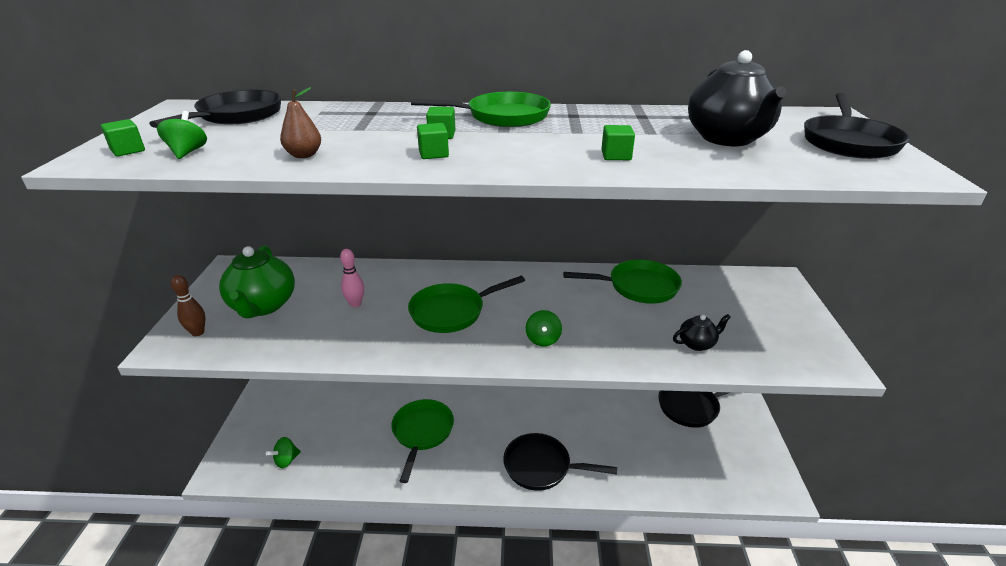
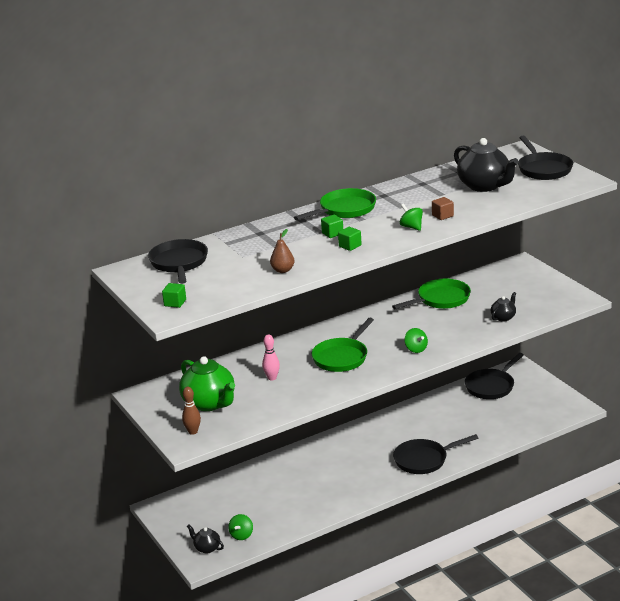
camera: 30 degrees left, 5 degrees down
green spinning top [157,111,207,159] -> green spinning top moved to [400,204,423,231]
green pan [391,399,454,483] -> none
green cube [601,125,635,160] -> brown cube [432,197,454,220]
none -> black teapot [187,525,224,553]

